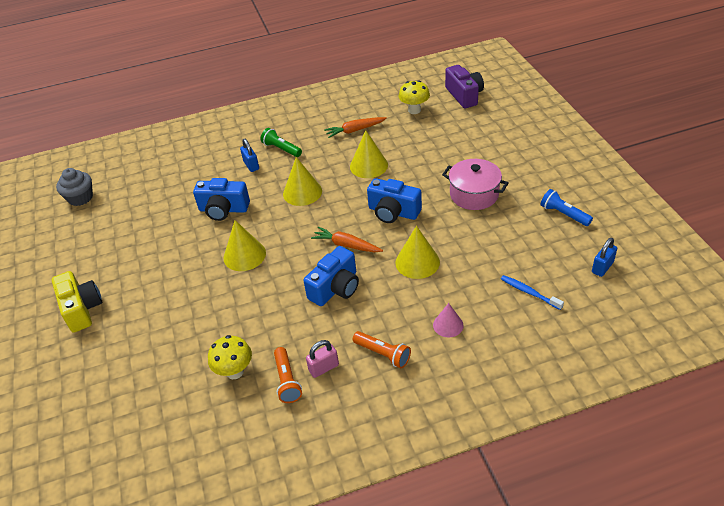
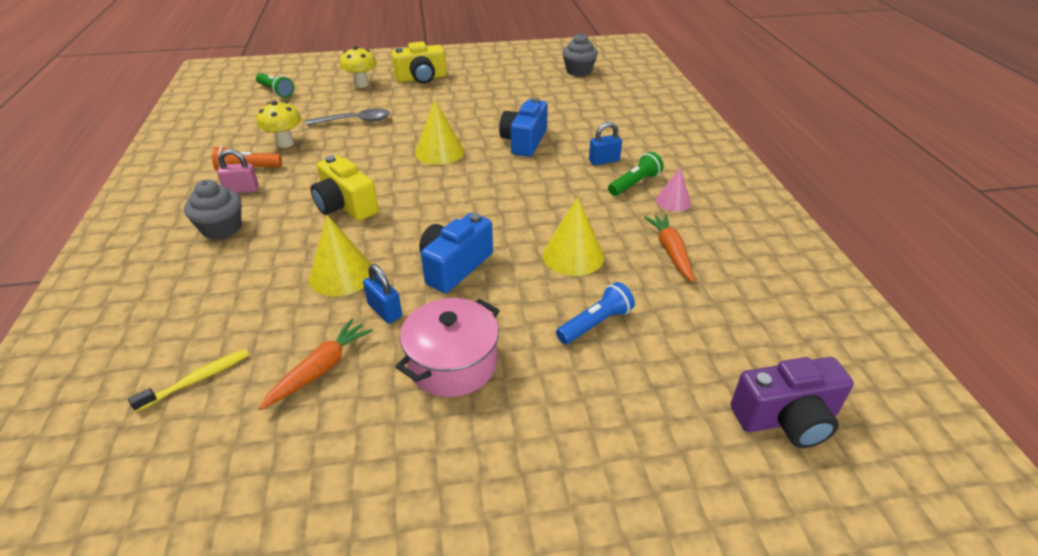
camera: 95 degrees right, 5 degrees down
yellow cone [283,157,322,206] -> none
blue camera [303,246,359,306] -> yellow camera [311,155,379,221]
pink padlock [306,340,339,378] -> pink padlock turned 75 degrees counterclockwise [217,149,259,193]
orange carrot [311,227,383,252] -> orange carrot moved to [259,319,373,410]
orange flashlight [353,331,411,368] -> grey cupcake [184,180,241,240]
yellow mushroom [399,80,430,114] -> yellow mushroom moved to [340,46,377,88]
pink cone [433,303,464,337] -> pink cone moved to [656,168,691,212]
blue toothbrush [501,275,564,310] -> yellow toothbrush [128,349,249,412]
blue flashlight [541,189,593,226] -> blue flashlight moved to [556,282,635,344]
blue padlock [592,238,617,277] -> blue padlock moved to [363,264,402,324]
none -> green flashlight [256,73,294,98]
none -> grey spoon [306,108,390,126]

